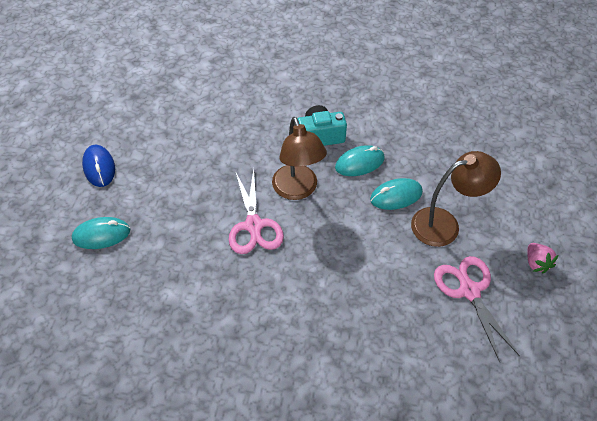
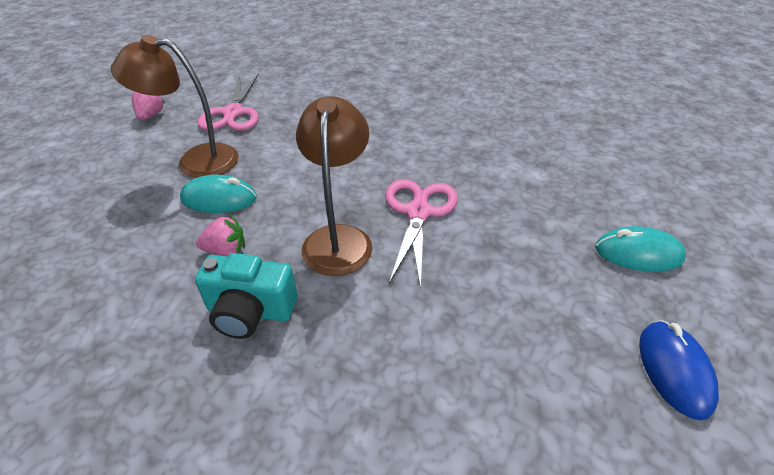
camera: 160 degrees left, 10 degrees down
turquoise mouse [335,145,385,176] -> pink strawberry [196,215,245,256]

